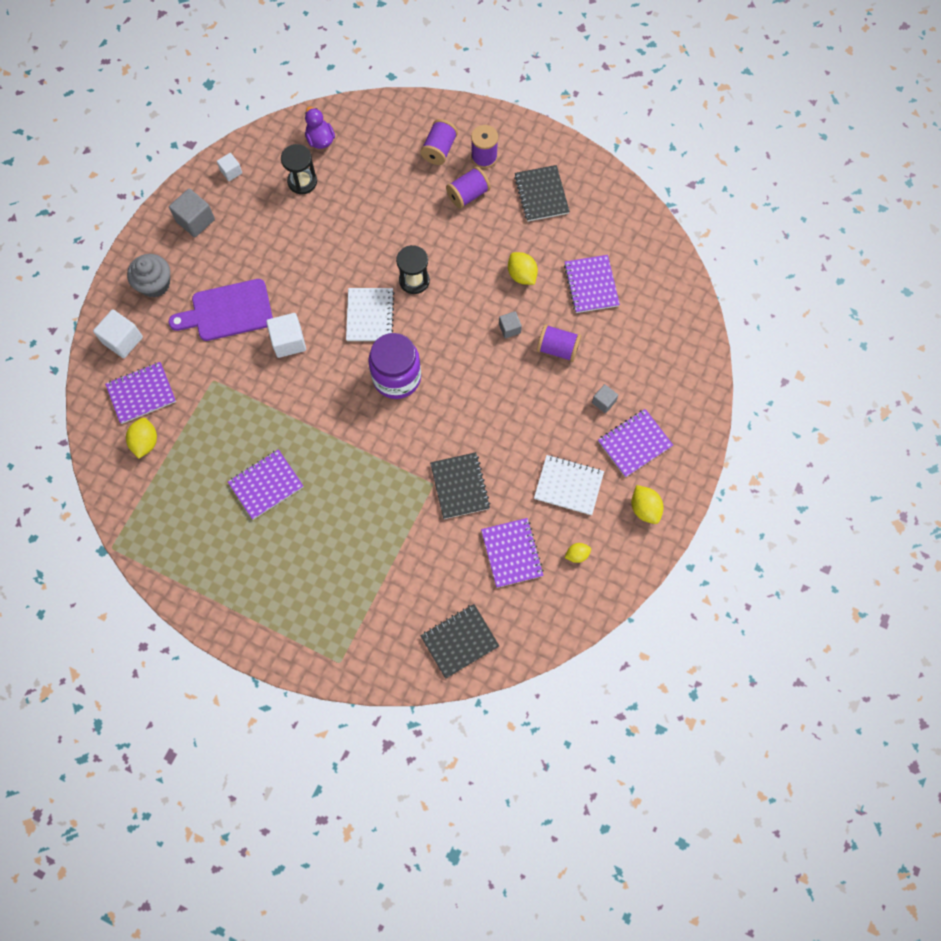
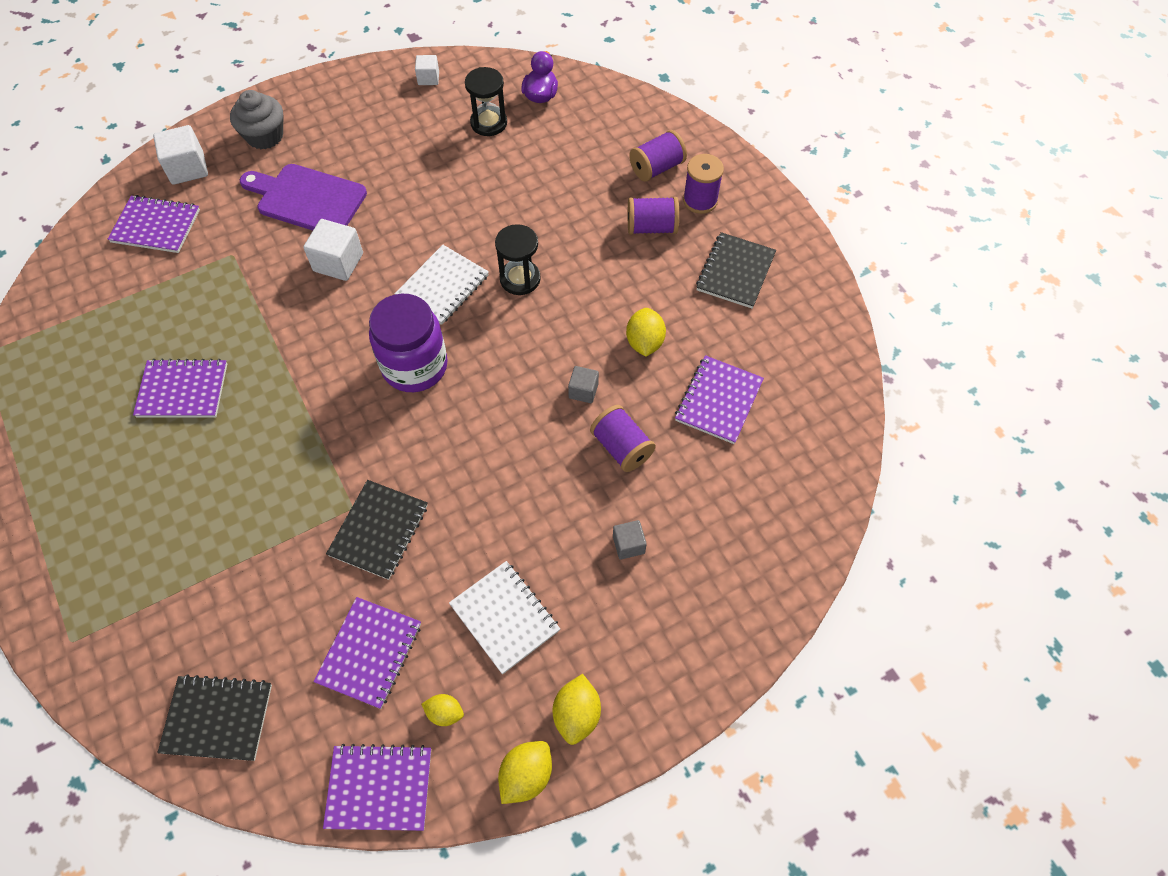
camera: 35 degrees right, 10 degrees down
yellow lemon [126,418,157,459] -> yellow lemon moved to [498,741,552,804]
grey cube [169,188,215,237] -> none
purple notebook [598,409,673,477] -> purple notebook moved to [323,744,431,831]

